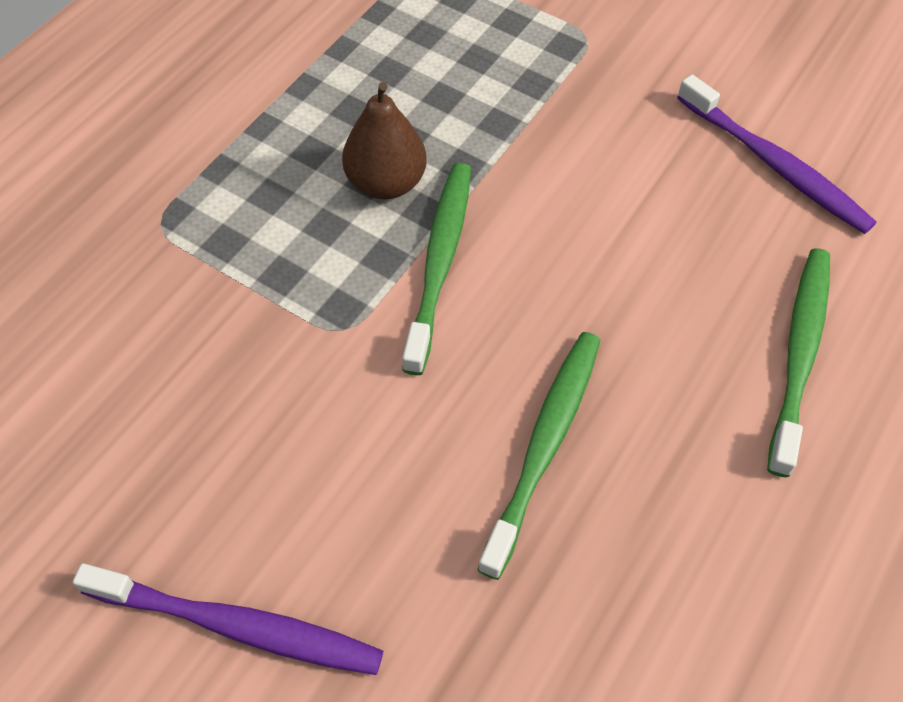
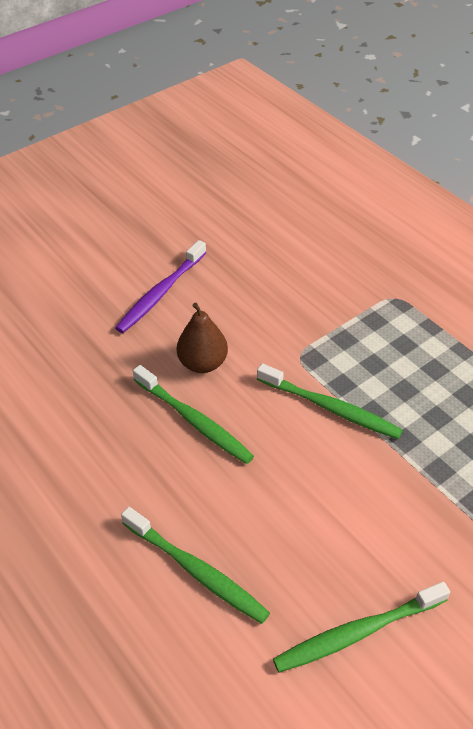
camera: 110 degrees right, 10 degrees down
brown pear [342,82,427,199] -> brown pear moved to [177,303,228,373]
purple toothbrush [677,75,877,234] -> green toothbrush [273,582,450,673]

